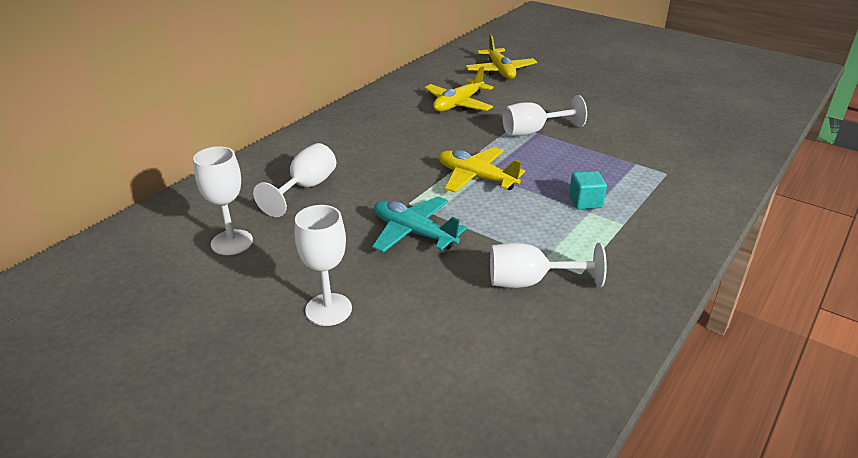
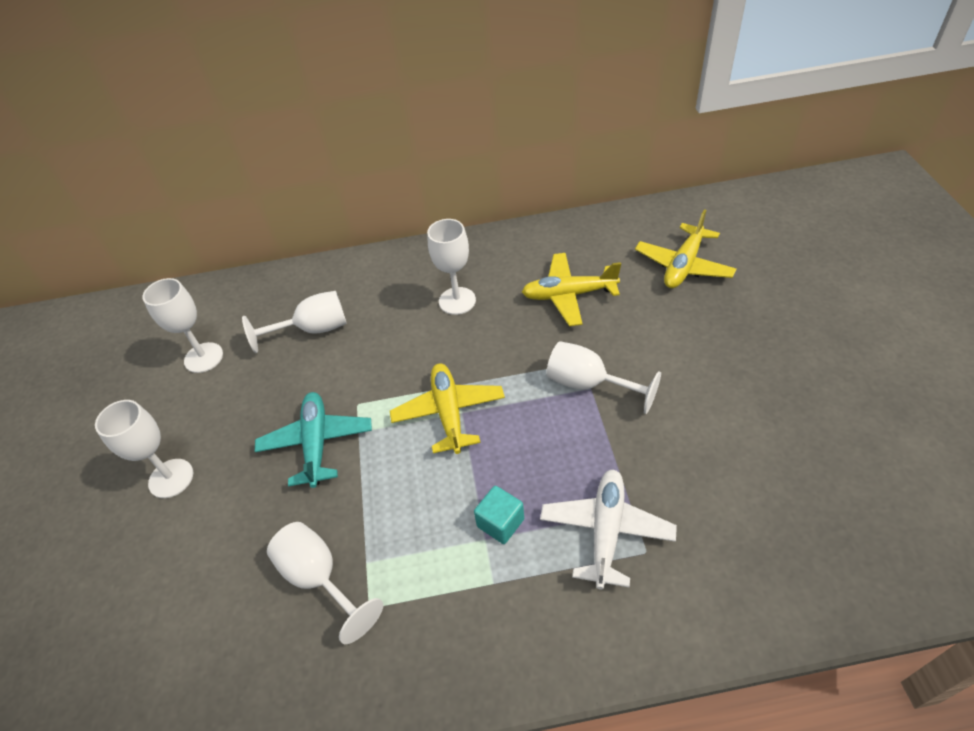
camera: 50 degrees right, 15 degrees up
none -> white goblet [427,219,476,315]
none -> white plane [540,469,677,590]

